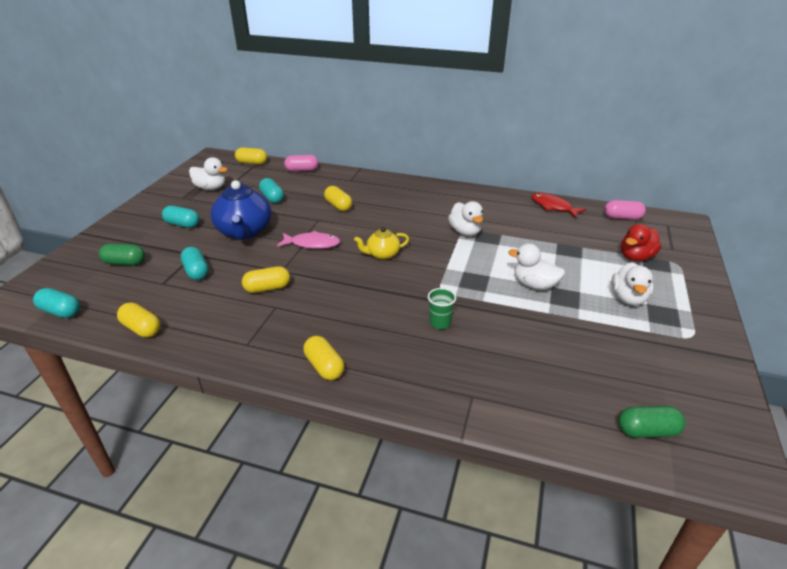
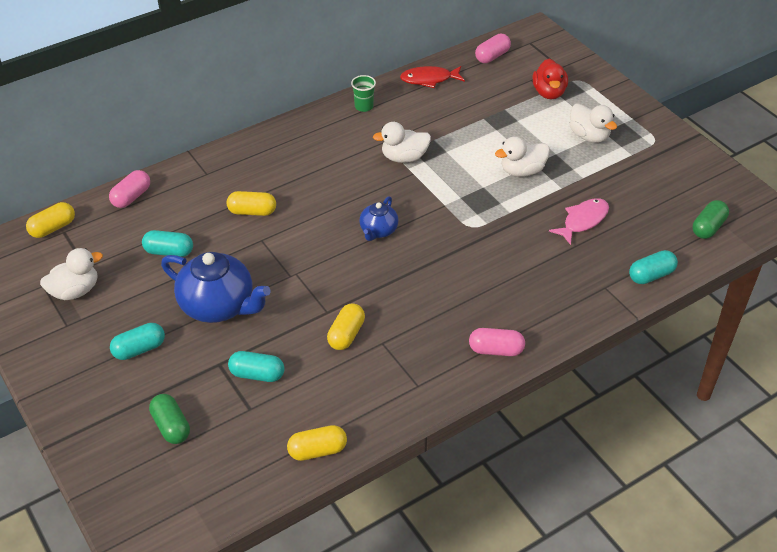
camera: 50 degrees left, 10 degrees up
turquoise capsule [33,288,80,318] -> turquoise capsule moved to [629,250,678,284]
green capsule [99,244,145,265] -> green capsule turned 75 degrees counterclockwise [149,394,190,444]
pink fish [277,231,340,249] -> pink fish moved to [549,198,609,245]
yellow capsule [303,336,344,380] -> pink capsule [469,328,525,356]
yellow teapot [354,227,409,260] -> blue teapot [359,196,398,241]
green cup [428,288,456,329] -> green cup moved to [351,75,376,112]
white duck [448,201,483,236] -> white duck turned 150 degrees clockwise [373,122,431,163]

